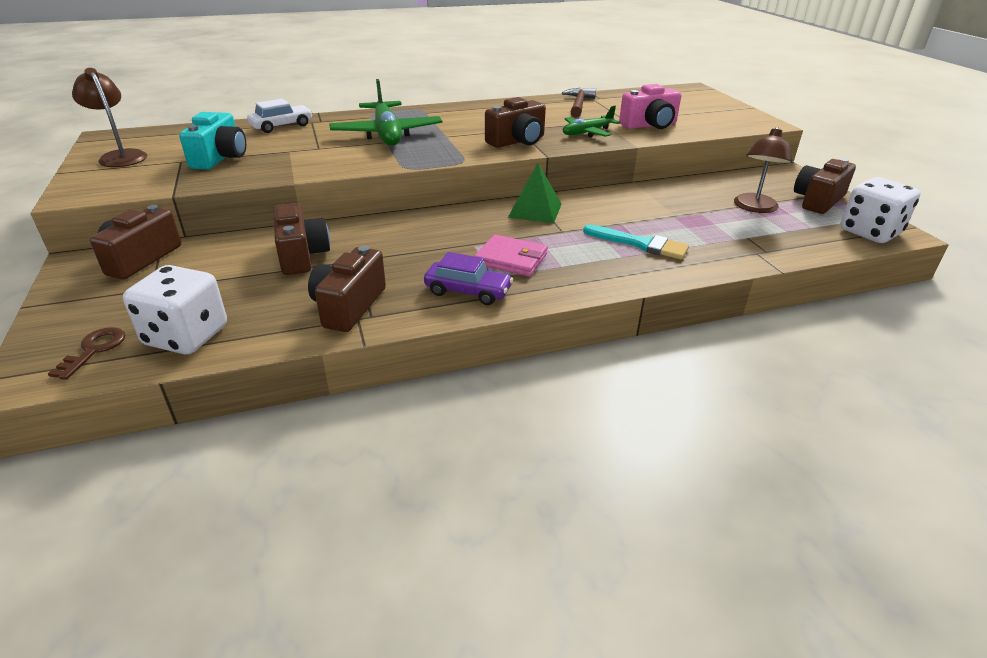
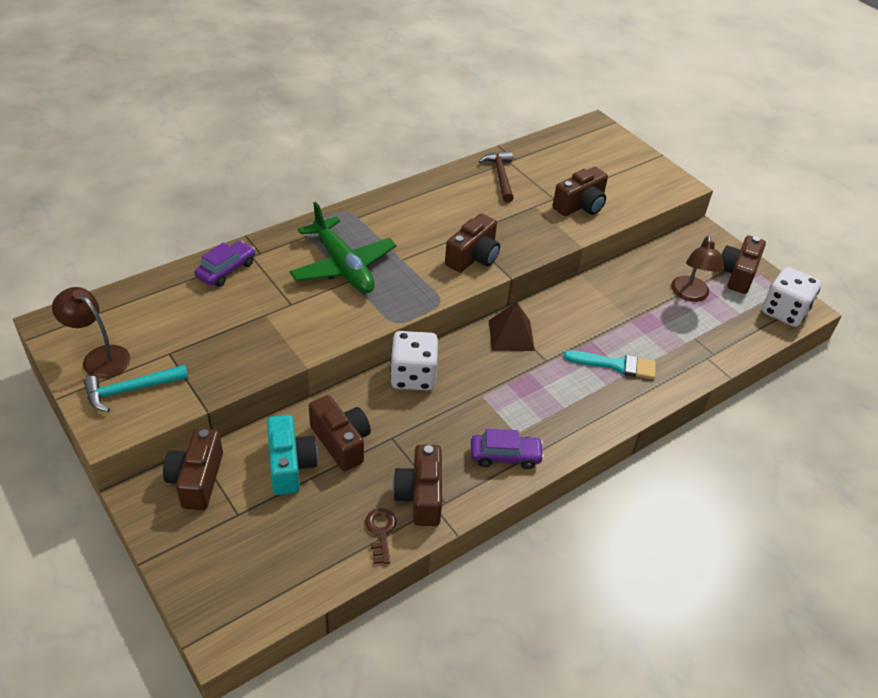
camera: 20 degrees left, 10 degrees up
brown key [48,327,125,380] -> brown key moved to [365,508,397,564]
white dice [123,265,227,354] -> white dice moved to [390,331,438,391]
turquoise camera [179,112,246,170] -> turquoise camera moved to [267,415,318,495]
white car [247,98,313,133] -> purple car [195,241,255,287]
pink wallet [475,235,548,277] -> none
green pyramid [508,163,562,223] -> brown pyramid [489,302,535,351]
green plane [563,106,620,137] -> none
pink camera [619,84,681,129] -> brown camera [553,167,608,216]
none -> turquoise hammer [84,365,188,412]

